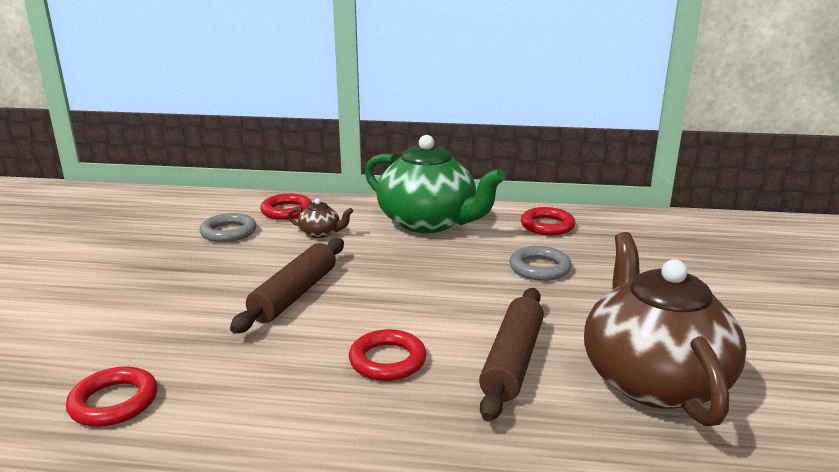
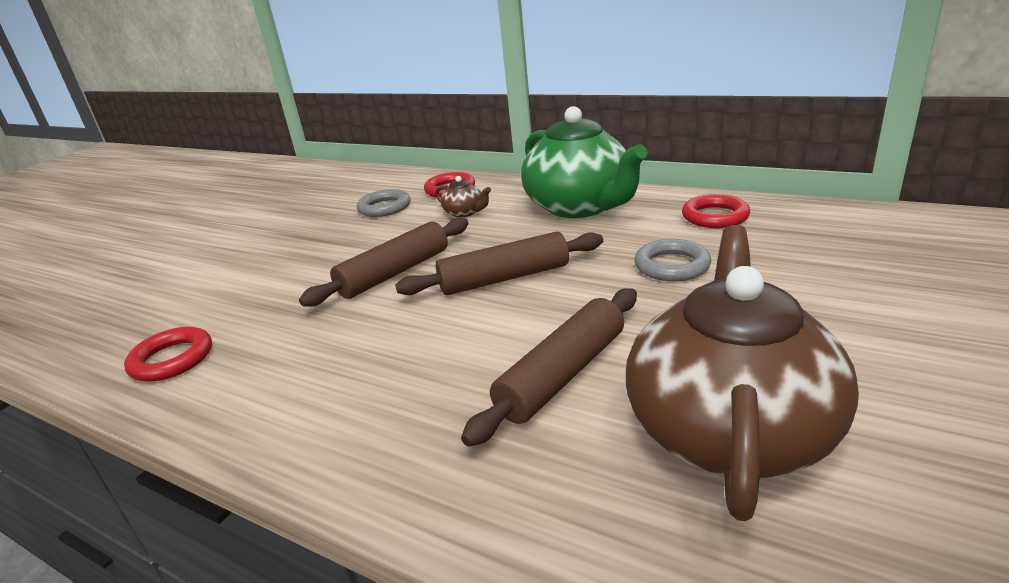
camera: 25 degrees right, 5 degrees up
red ring [349,329,426,381] -> none
none -> brown rolling pin [395,232,603,295]

